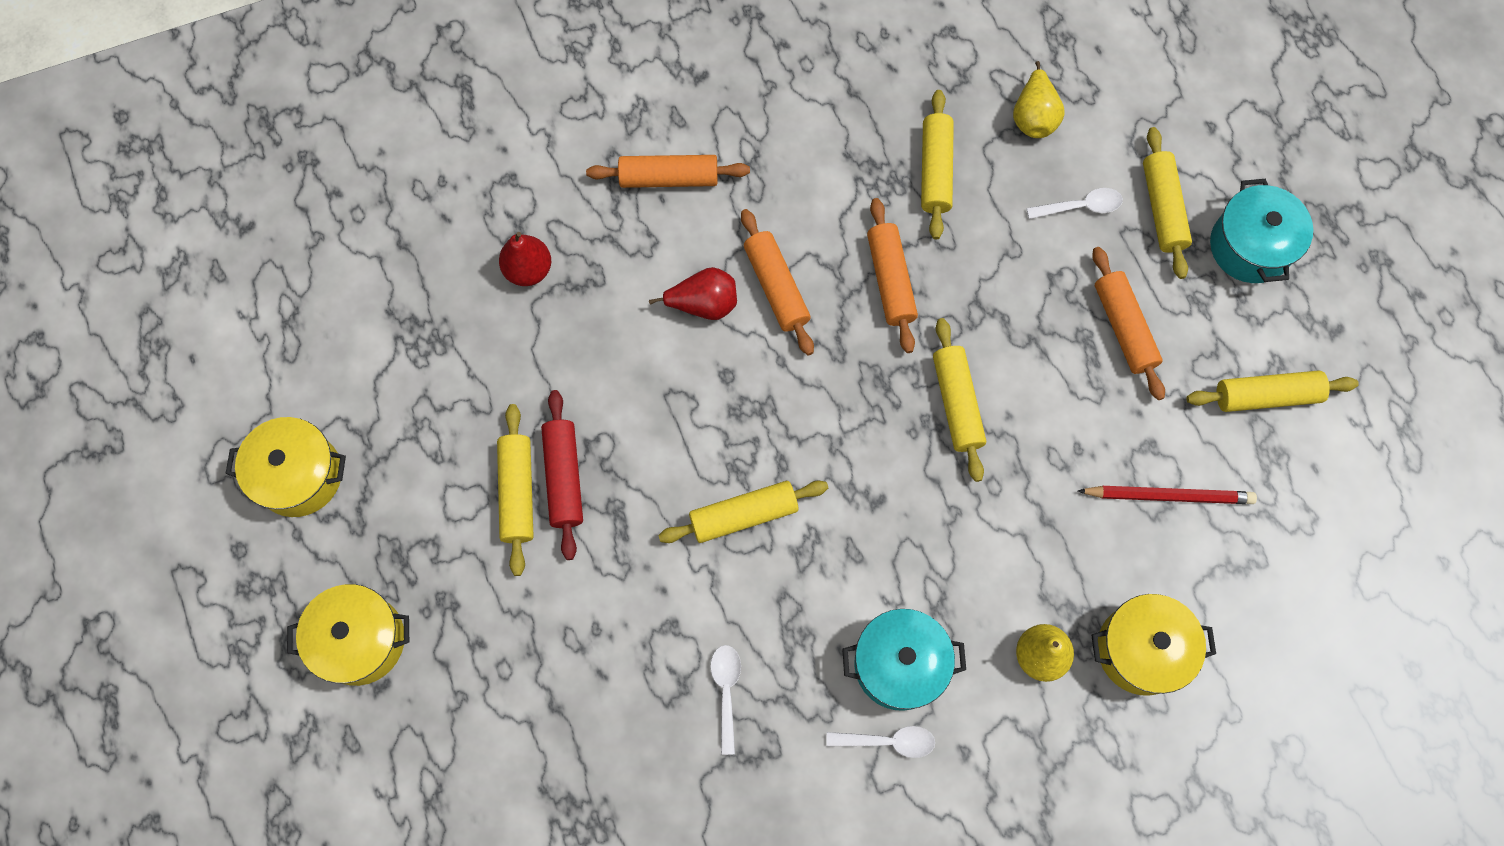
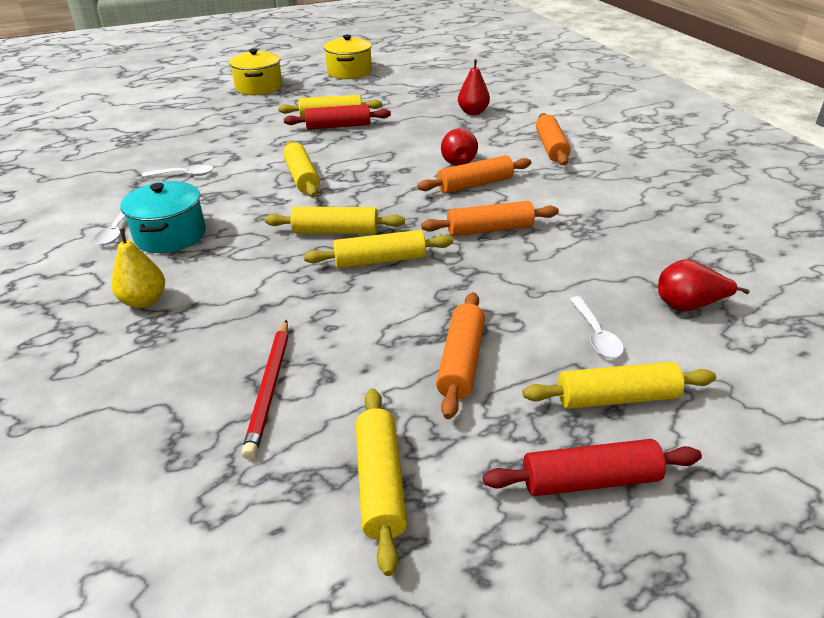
camera: 90 degrees right, 35 degrees down
yellow rolling pin [921,90,954,239] -> yellow rolling pin moved to [265,207,405,234]
yellow pear [1013,61,1065,138] -> red pear [658,259,750,312]
yellow pot [1091,594,1216,696] -> none
orange rolling pin [1092,247,1165,400] -> orange rolling pin turned 60 degrees counterclockwise [436,292,485,419]
turquoise pot [1210,179,1313,283] -> red rolling pin [483,439,702,496]

